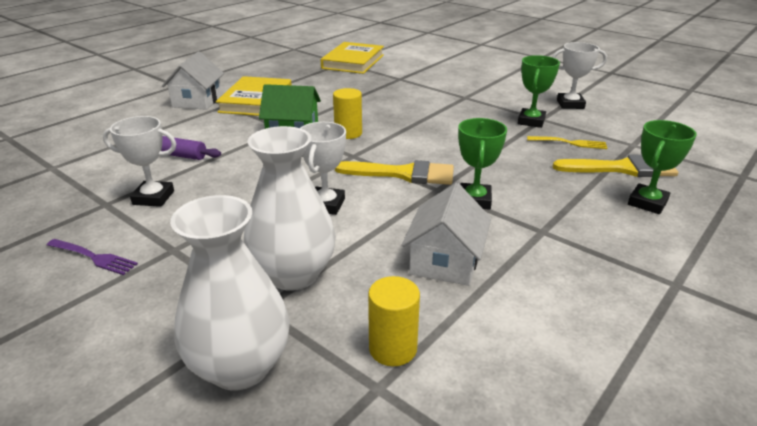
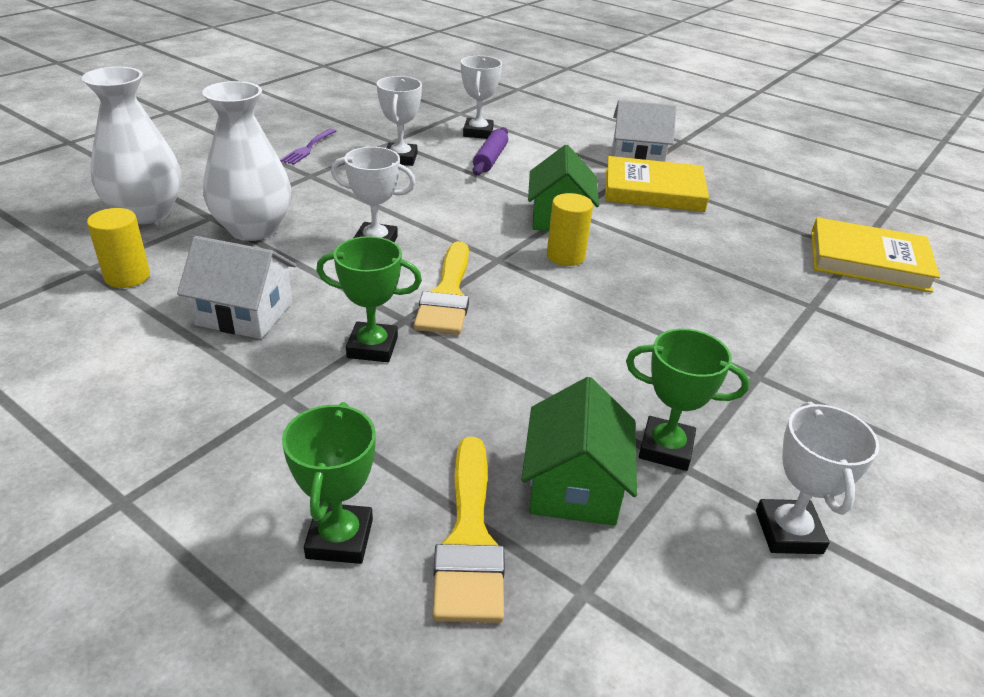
camera: 85 degrees right, 5 degrees up
yellow fork [527,136,607,149] -> green house [521,377,637,526]
green trophy [628,120,697,214] -> green trophy turned 60 degrees clockwise [282,402,376,564]
none -> white trophy [461,56,502,139]

